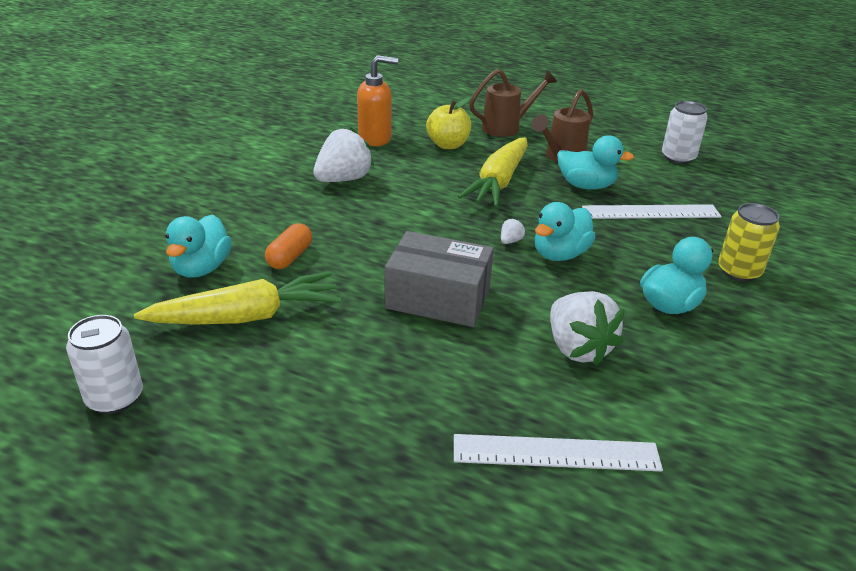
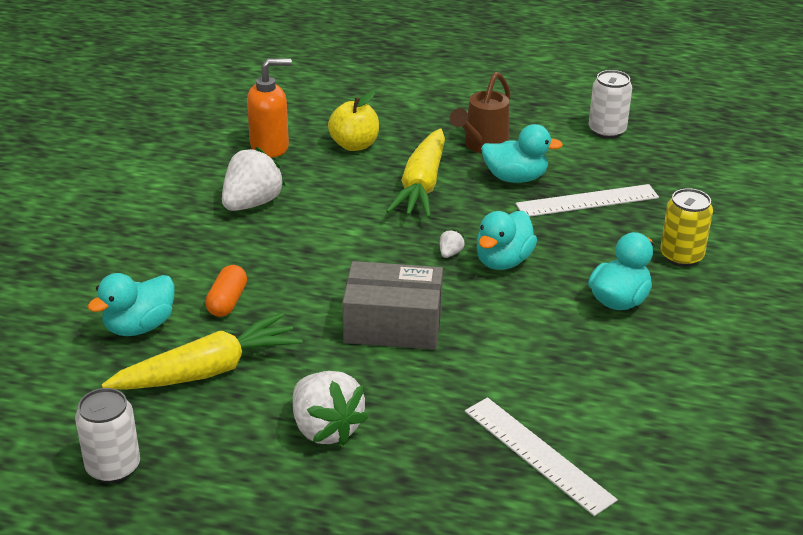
camera: 10 degrees left, 0 degrees up
turquoise duck [165,215,232,278] -> turquoise duck turned 45 degrees clockwise [87,273,175,336]
white ruler [454,434,663,471] -> white ruler turned 60 degrees clockwise [465,397,618,516]
brown watering can [469,69,557,137] -> none
white strawberry [550,291,625,366] -> white strawberry moved to [293,371,368,446]

